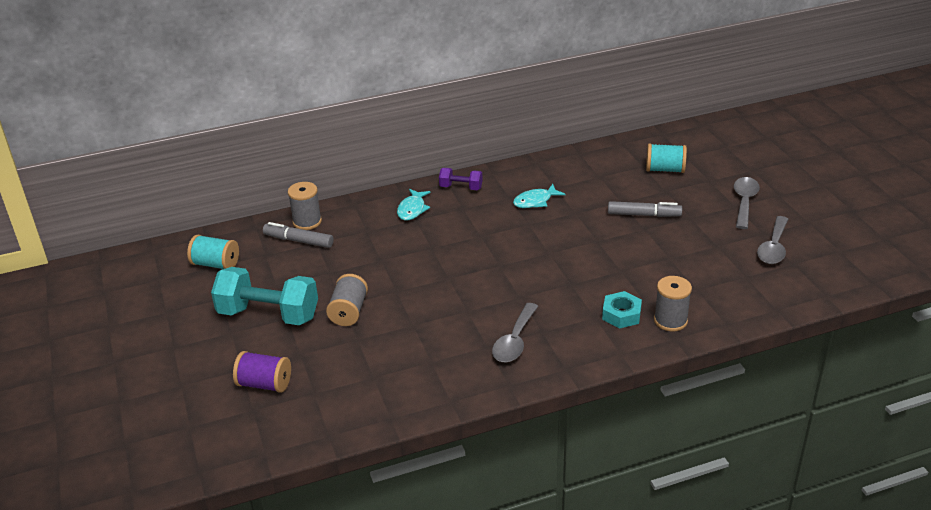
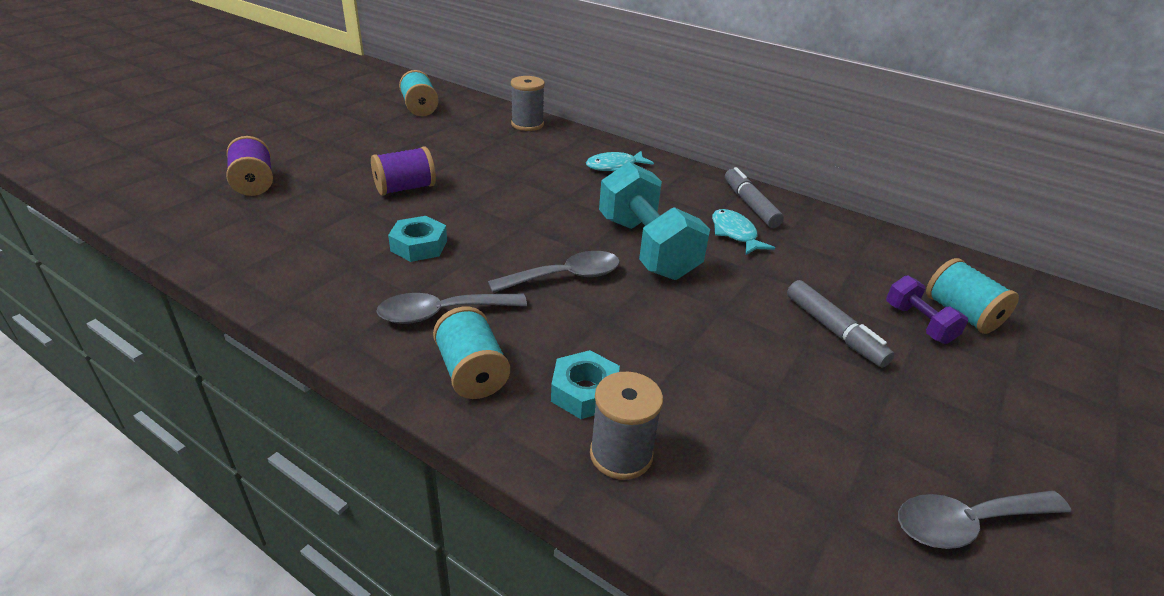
camera: 50 degrees right, 0 degrees up
turquoise dumbbell [211,267,318,325] -> turquoise dumbbell moved to [599,162,710,280]
grey marker [263,222,334,248] -> grey marker moved to [725,167,784,228]
grey spool [326,274,368,326] -> purple spool [371,146,436,196]
purple dumbbell [439,168,483,190] -> purple dumbbell moved to [886,275,968,344]
turquoise fish [513,184,565,208] -> turquoise fish turned 45 degrees clockwise [712,209,775,255]
grey spoon [734,177,760,229] -> grey spoon moved to [488,251,620,293]
none -> turquoise nut [388,216,447,262]
none -> turquoise spool [433,307,510,399]

